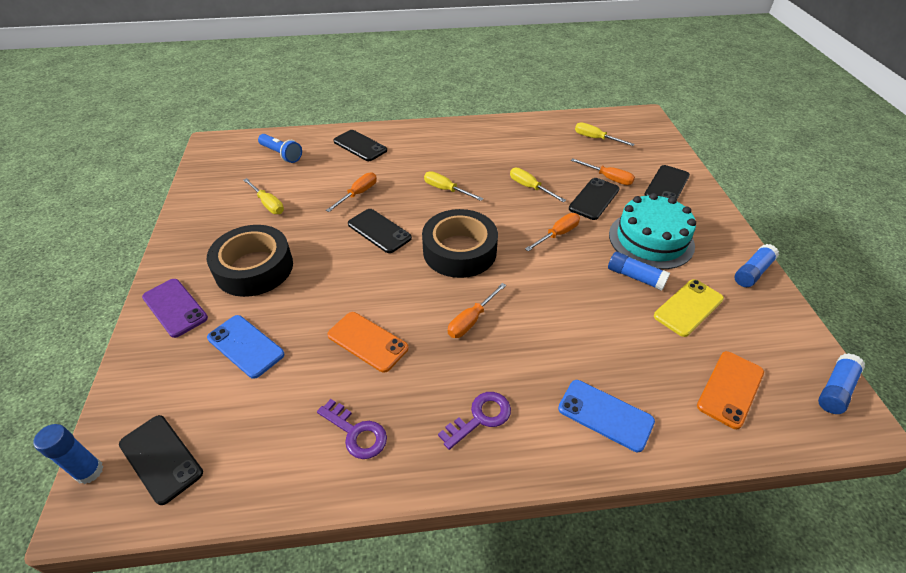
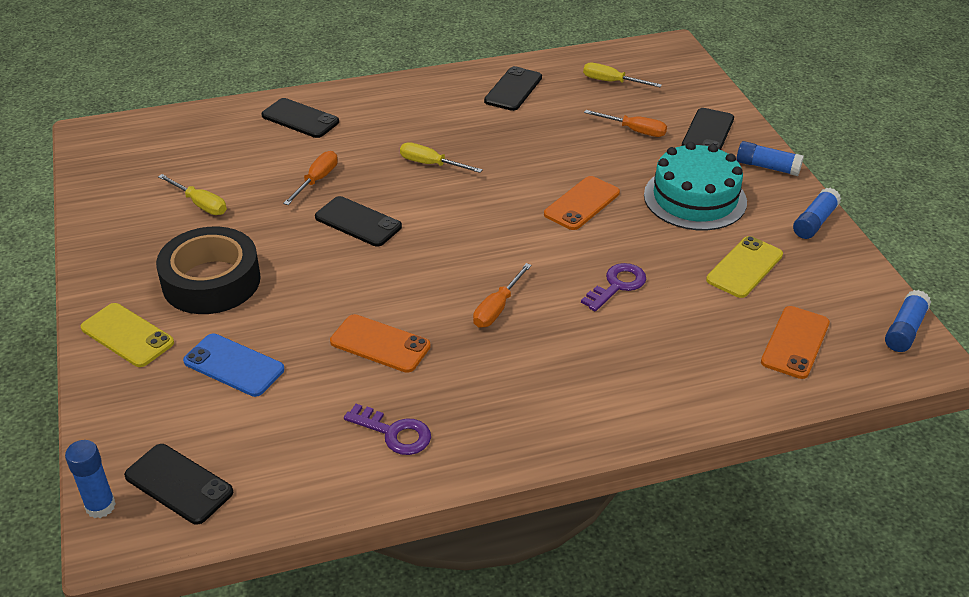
camera: 10 degrees left, 5 degrees down
purple phone [142,279,208,338] -> yellow phone [81,303,174,367]
blue flashlight [258,134,302,163] -> none
black tape [422,209,498,278] -> none
purple key [438,392,511,450] -> purple key moved to [581,263,646,311]
yellow screwdriver [510,167,566,202] -> none
orange screwdriver [525,213,580,251] -> orange phone [544,176,620,230]
blue phone [558,380,655,452] -> none
black phone [569,178,620,220] -> black phone moved to [484,66,542,111]
blue glue stick [608,252,670,291] -> blue glue stick moved to [736,141,804,176]

